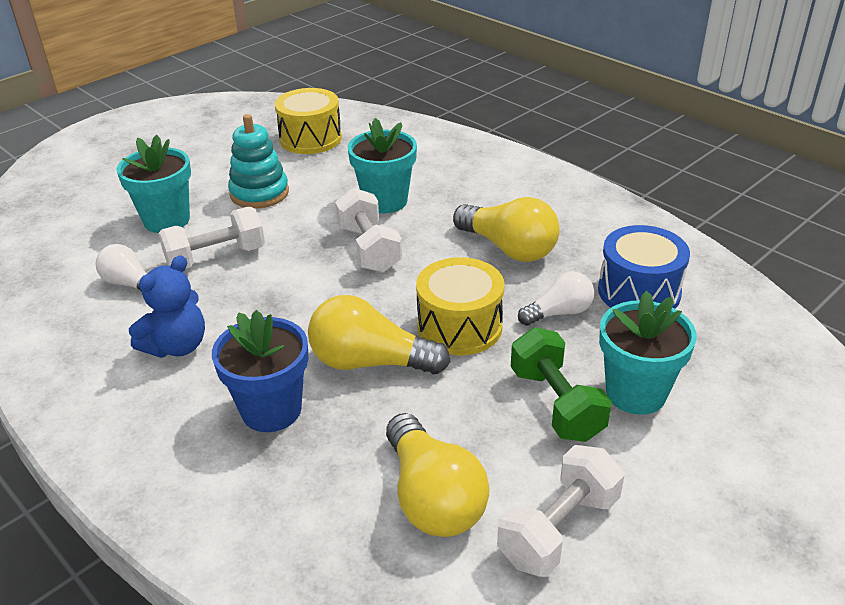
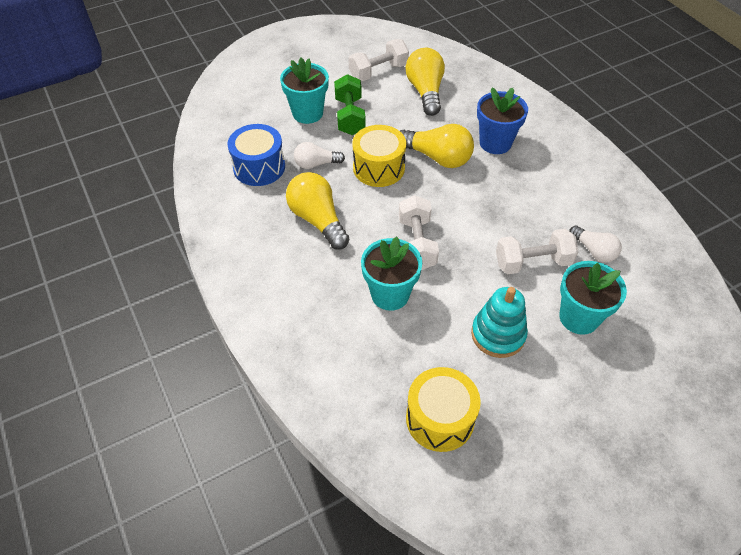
camera: 165 degrees left, 15 degrees up
blue teddy bear [129,255,205,358] -> none

